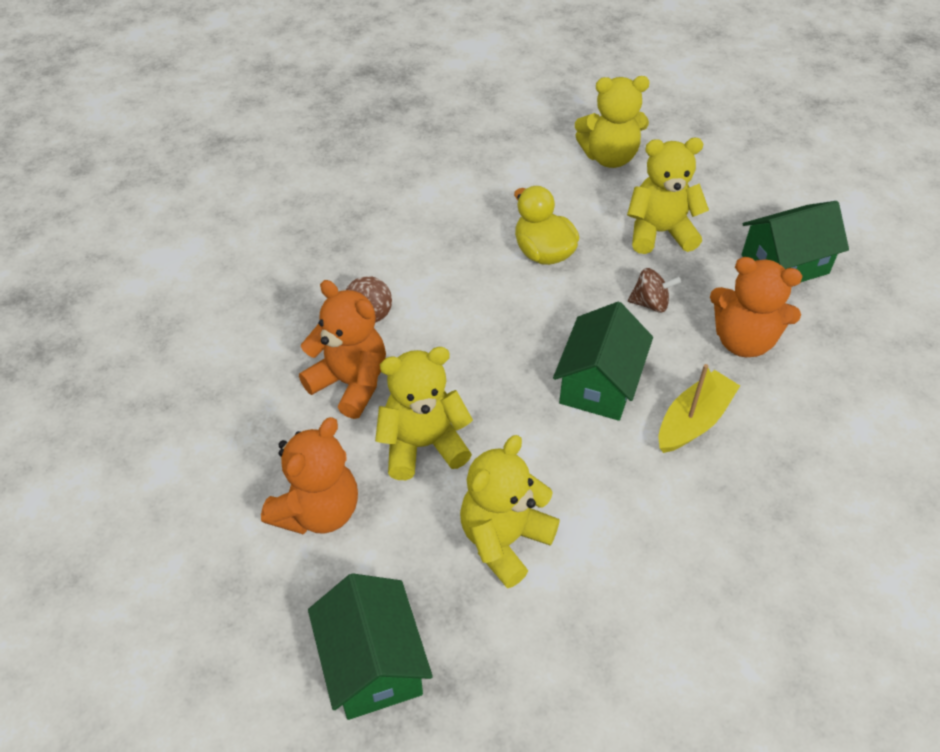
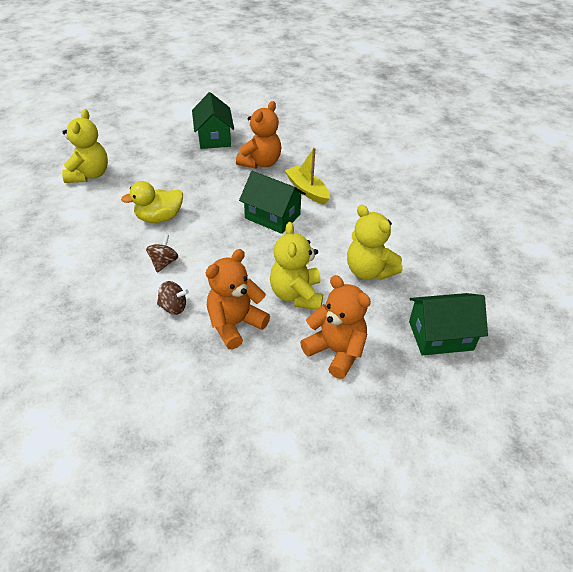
camera: 80 degrees left, 5 degrees down
yellow teddy bear [627,138,709,254] -> none
brown spinning top [628,268,681,313] -> brown spinning top moved to [146,234,178,273]

